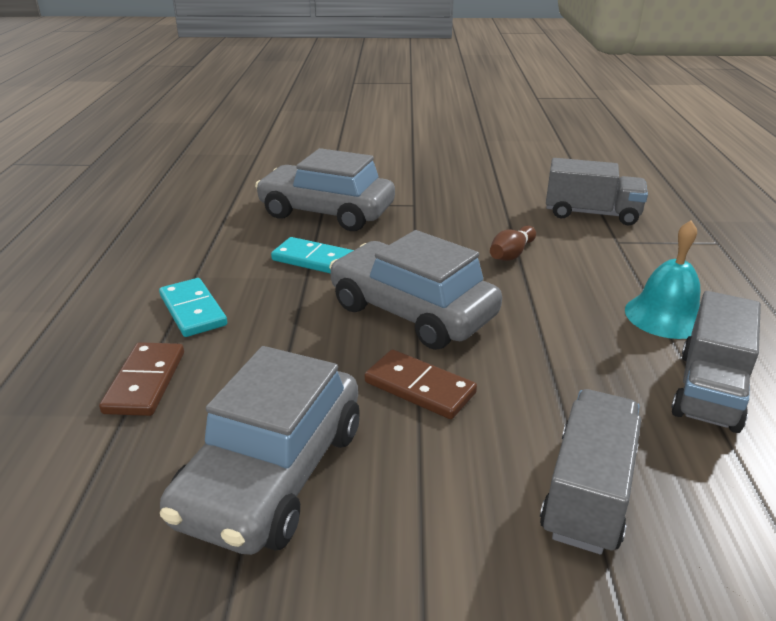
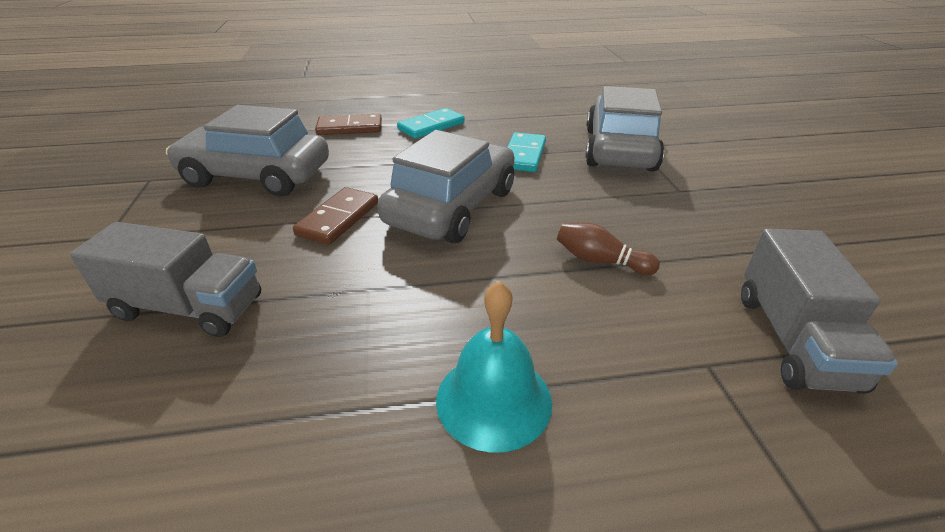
camera: 80 degrees right, 5 degrees up
grey truck [671,291,761,433] -> none

